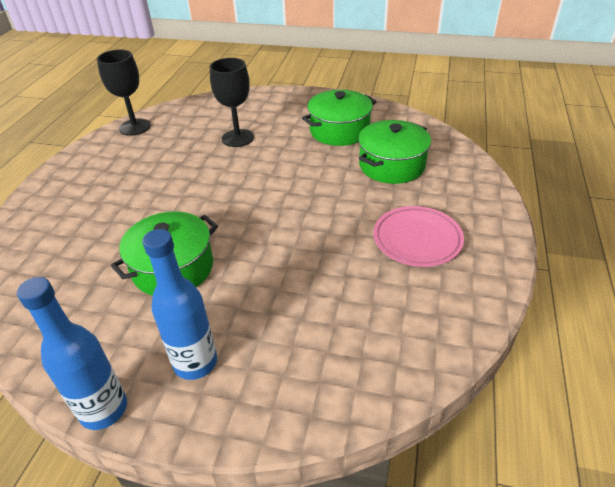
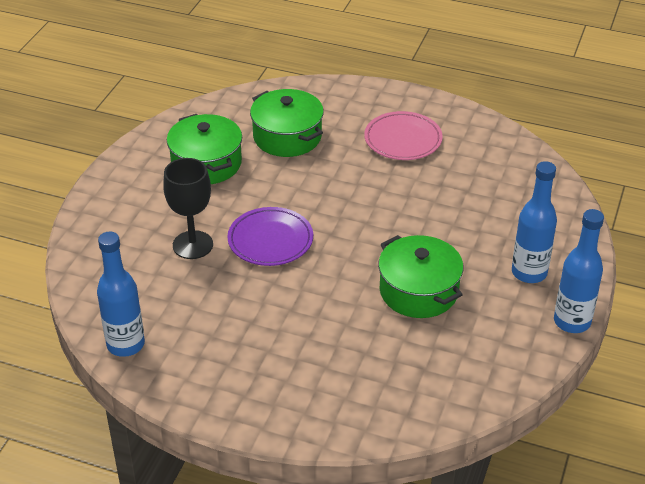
camera: 85 degrees left, 0 degrees up
black goblet [97,50,151,136] -> blue bottle [97,232,145,357]
none -> purple plate [227,207,313,266]

